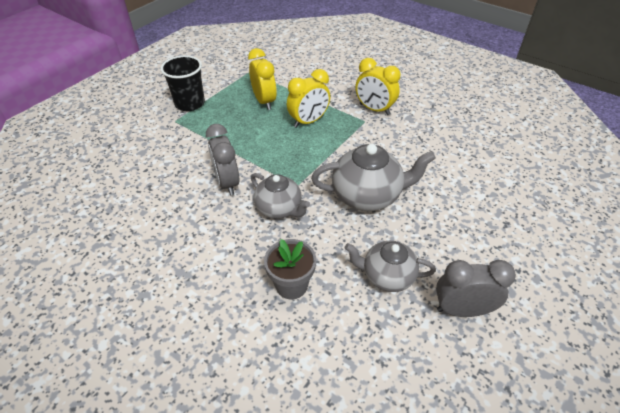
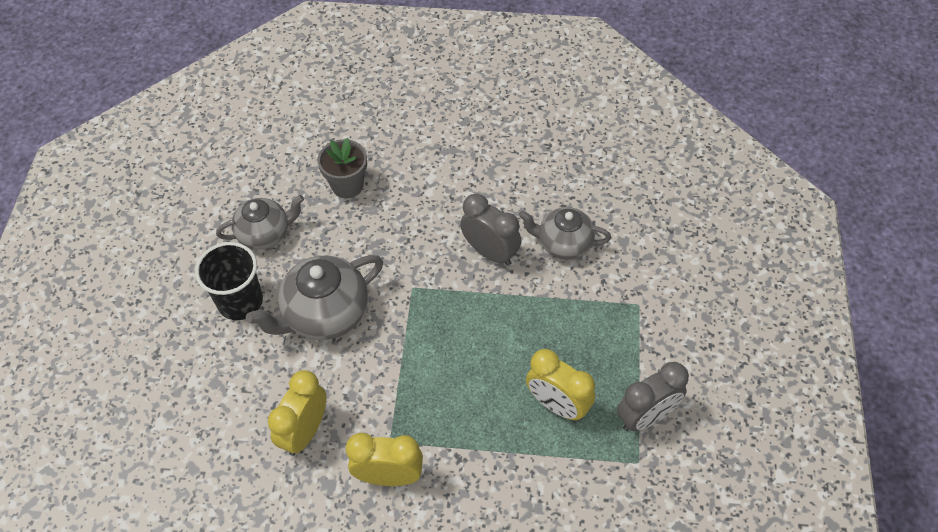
camera: 150 degrees right, 10 degrees up
black cup [160,55,205,111] -> black cup moved to [195,242,263,320]
grey teapot [251,173,310,219] -> grey teapot moved to [519,207,611,260]
yellow clock [287,69,330,128] -> yellow clock moved to [268,370,326,456]
grey clock [436,260,516,317] -> grey clock moved to [617,362,689,431]

